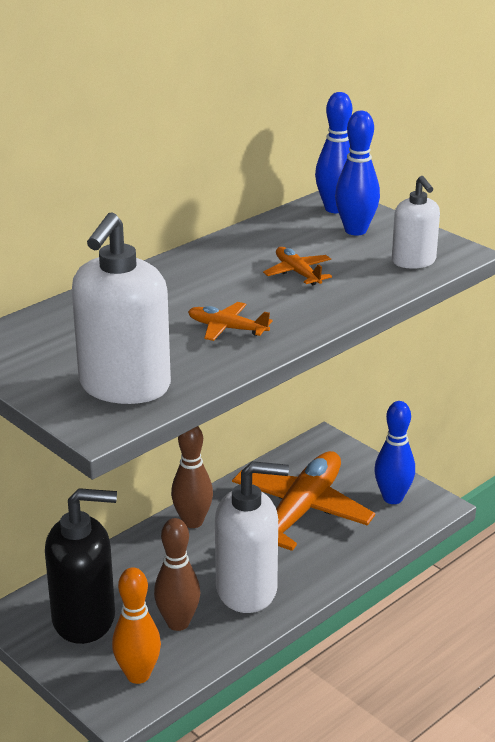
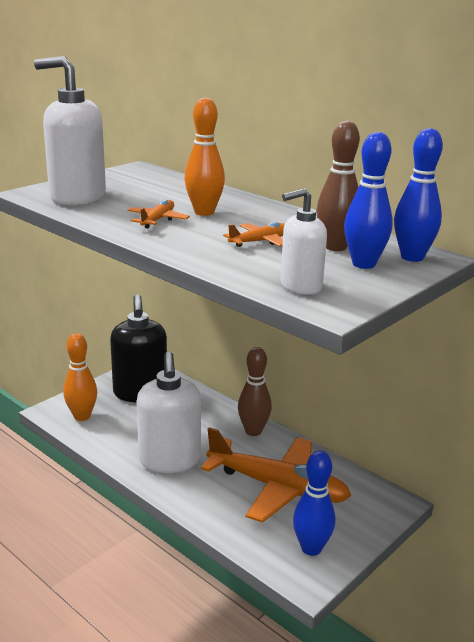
camera: 85 degrees right, 5 degrees down
brown bowling pin [154,518,200,631] -> brown bowling pin moved to [316,121,360,251]
none -> orange bowling pin [184,97,225,216]

